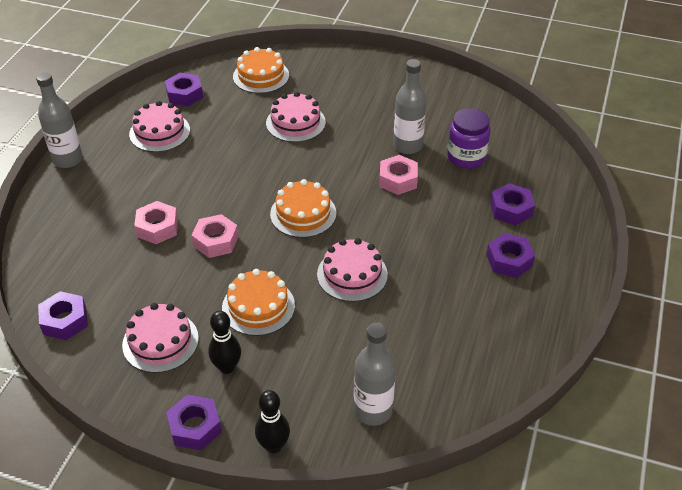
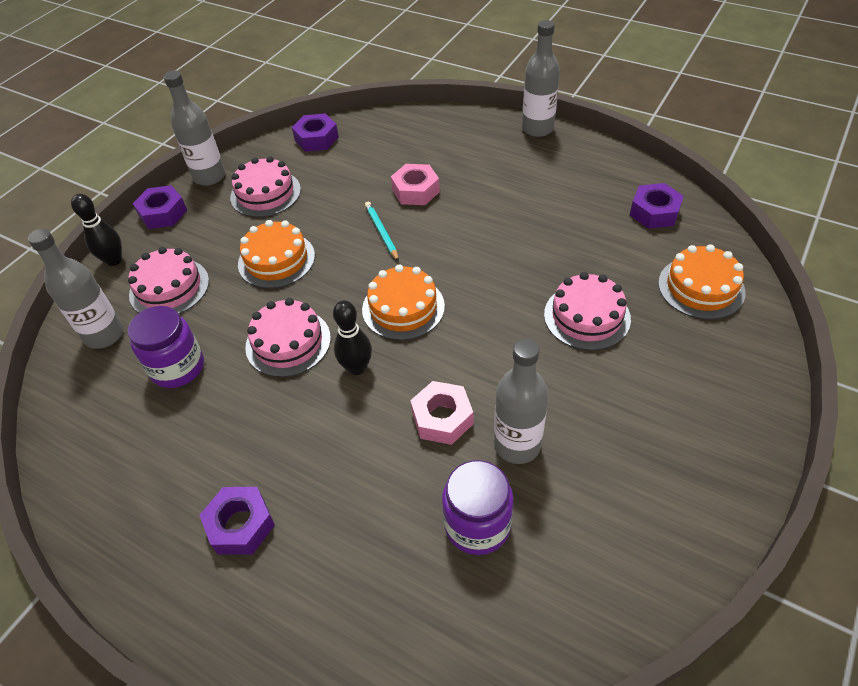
camera: 105 degrees right, 5 degrees up
pink cake [129,101,190,152] -> pink cake moved to [128,247,209,314]
pink nut [192,214,239,258] -> turquoise pencil [365,202,399,261]
black bowling pin [208,311,241,374] -> black bowling pin moved to [333,300,372,375]
purple nut [490,183,535,226] -> none
none -> purple jar [128,306,204,388]
none -> grey bottle [164,71,225,186]

